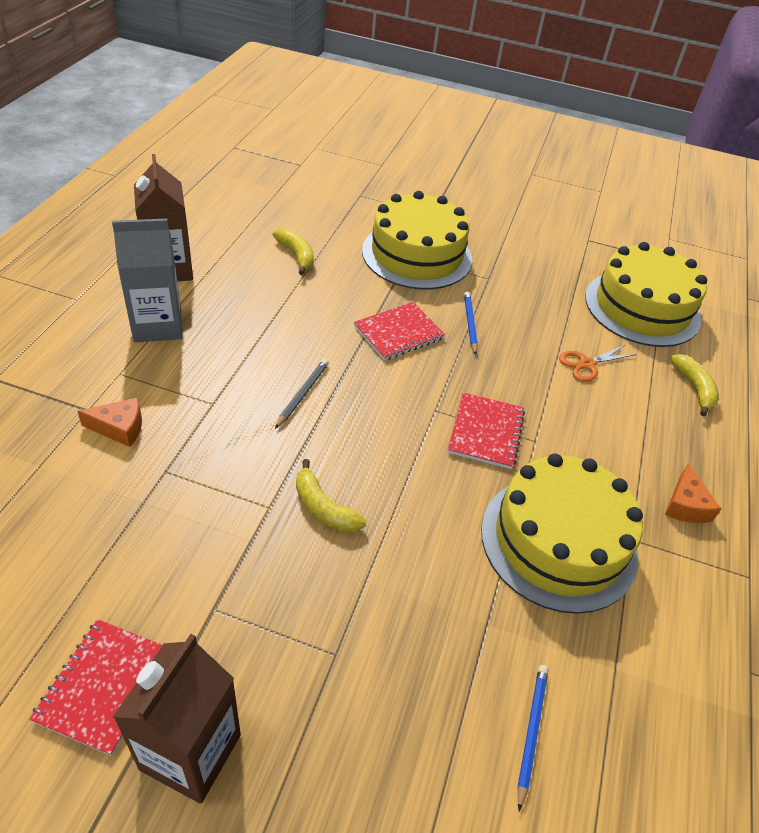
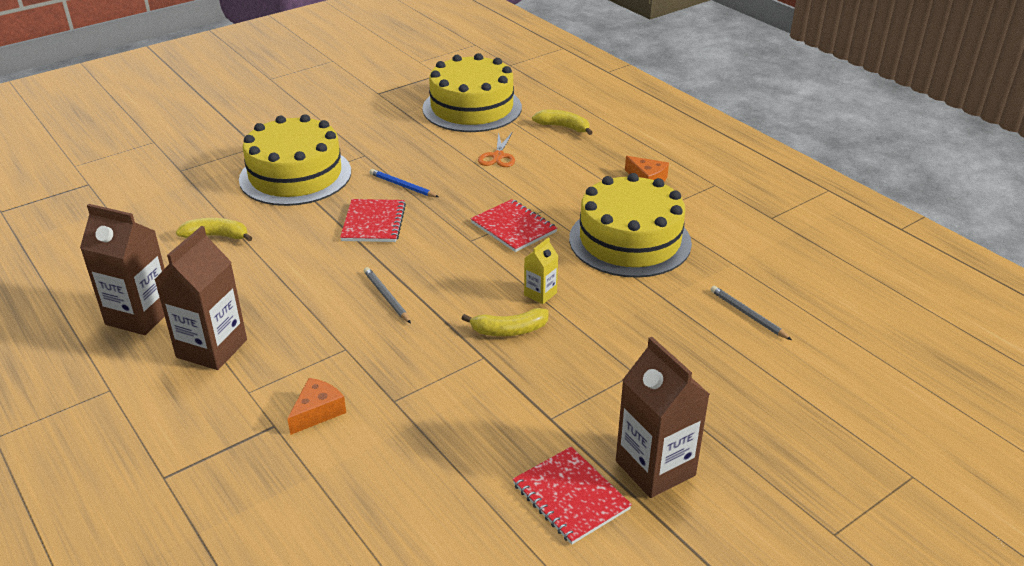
camera: 50 degrees left, 10 degrees down
grey carton [112,219,183,343] -> brown carton [154,226,247,370]
blue pencil [517,665,548,811] -> grey pencil [710,286,792,340]
none -> yellow carton [524,237,558,304]

